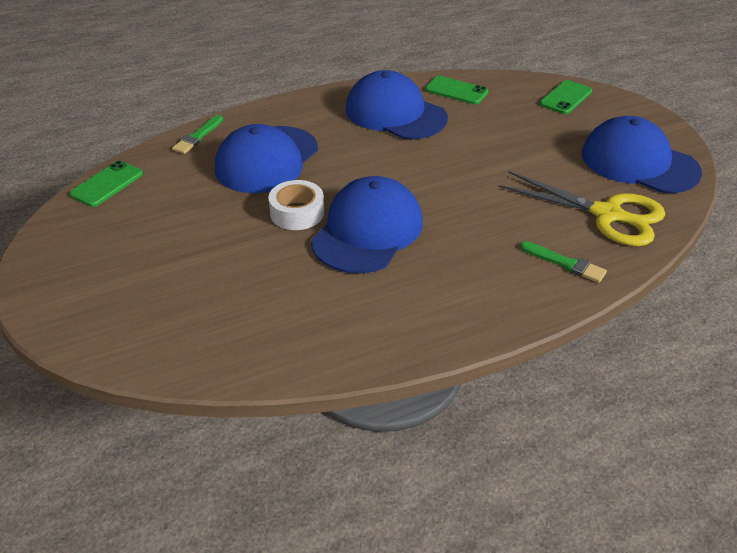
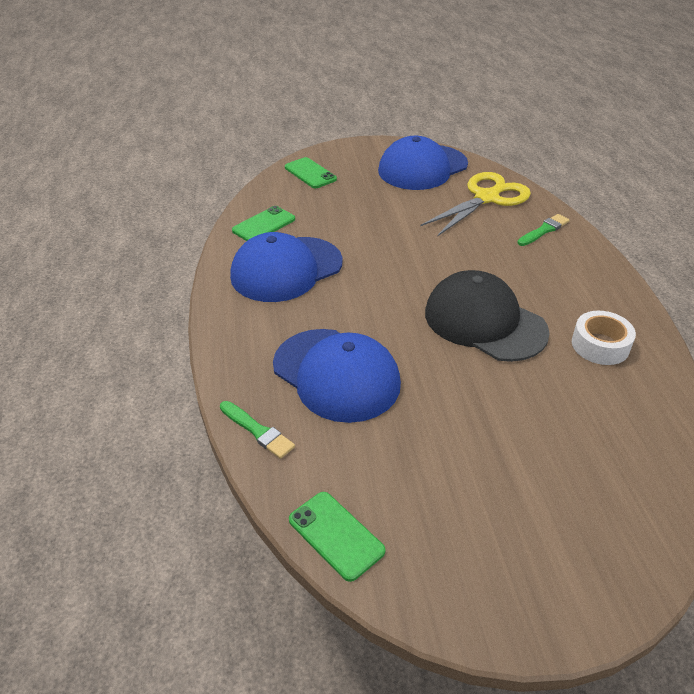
camera: 75 degrees left, 0 degrees up
white tape [268,180,324,230] -> white tape moved to [572,311,636,365]
blue cap [311,176,423,274] -> black cap [425,270,550,362]

